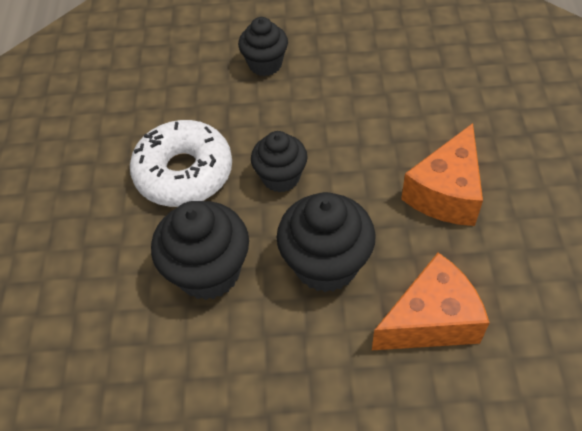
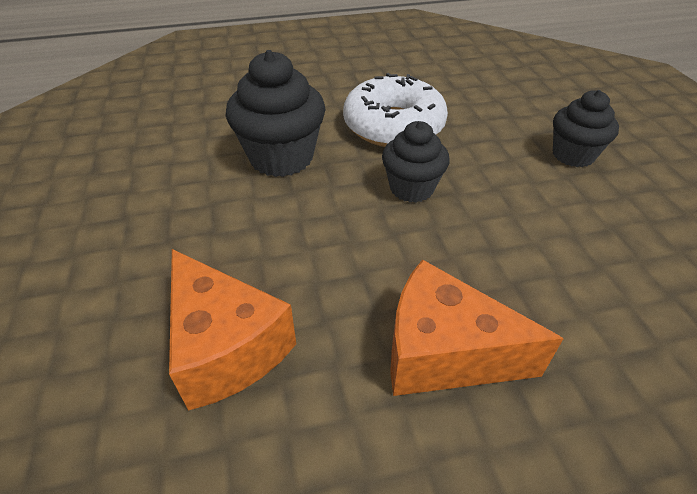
camera: 75 degrees right, 10 degrees down
black cupcake [276,192,376,292] -> none

